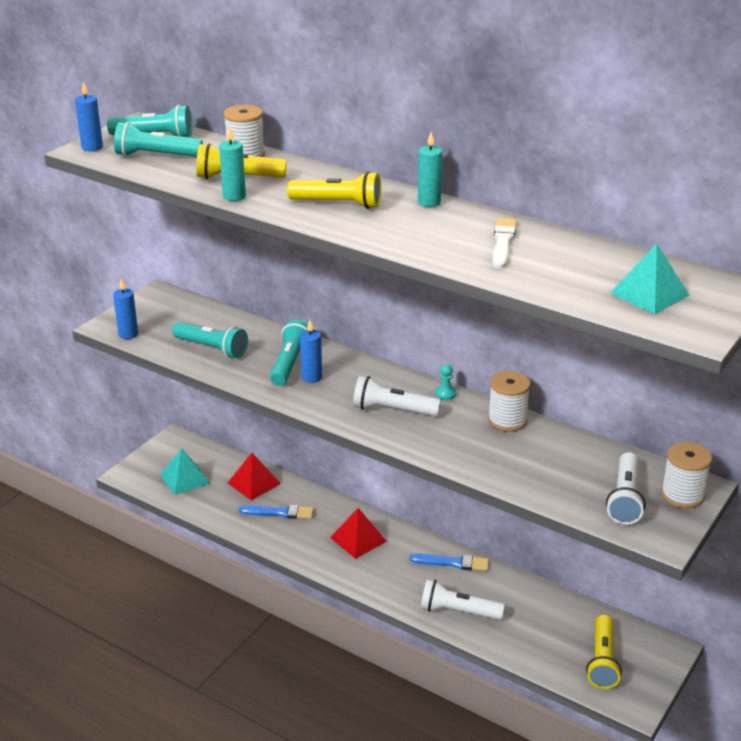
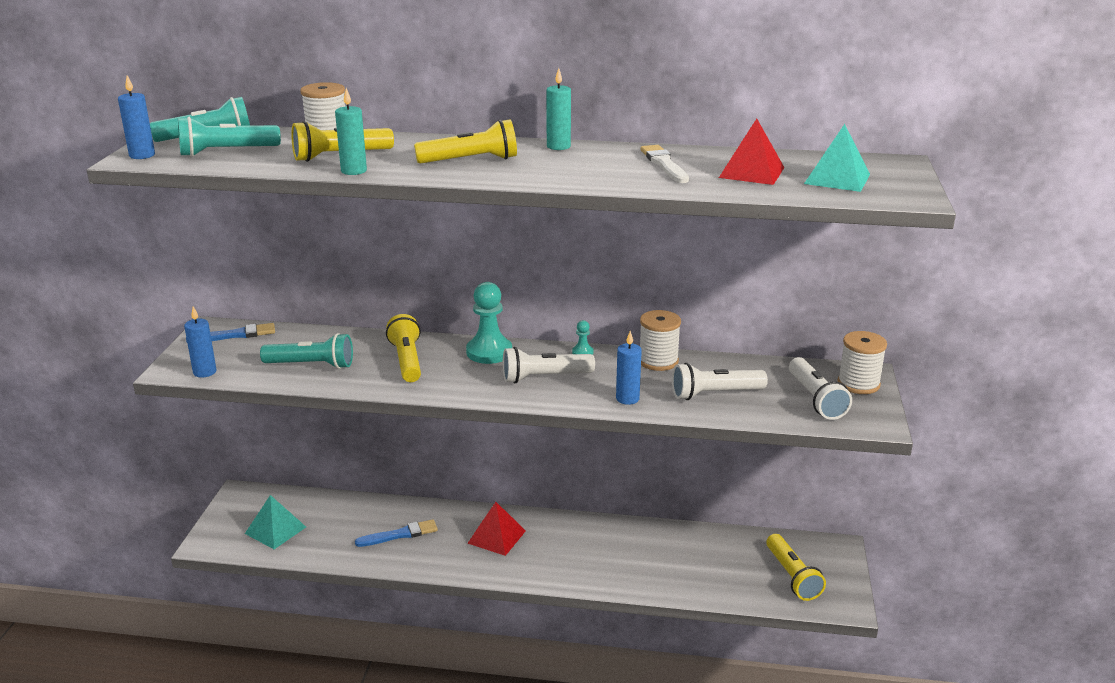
camera: 25 degrees left, 5 degrees down
red pyramid [228,453,281,500] -> red pyramid moved to [719,119,785,185]
turquoise flashlight [270,320,308,386] -> yellow flashlight [386,314,421,382]
blue candle [300,320,322,383] -> blue candle moved to [616,331,642,405]
blue brush [410,553,489,571] -> blue brush moved to [186,323,275,342]
white flashlight [421,579,505,620] -> white flashlight moved to [672,363,768,400]
none -> turquoise pawn [466,282,512,364]

